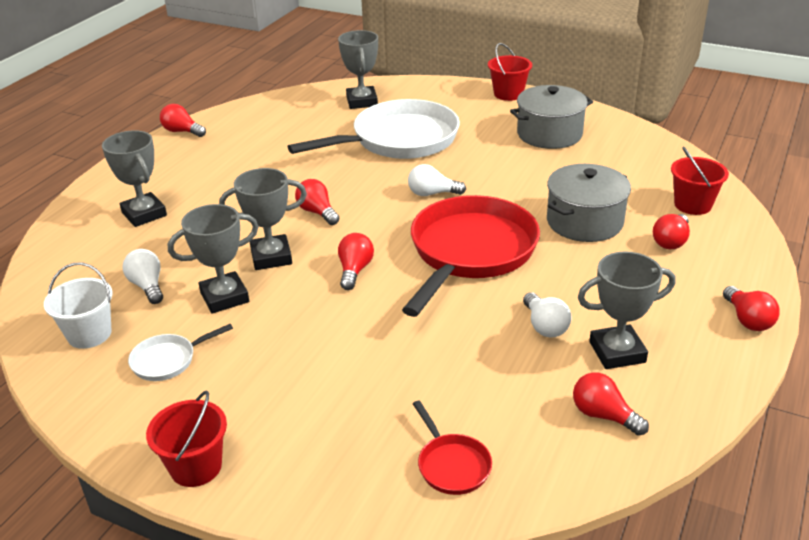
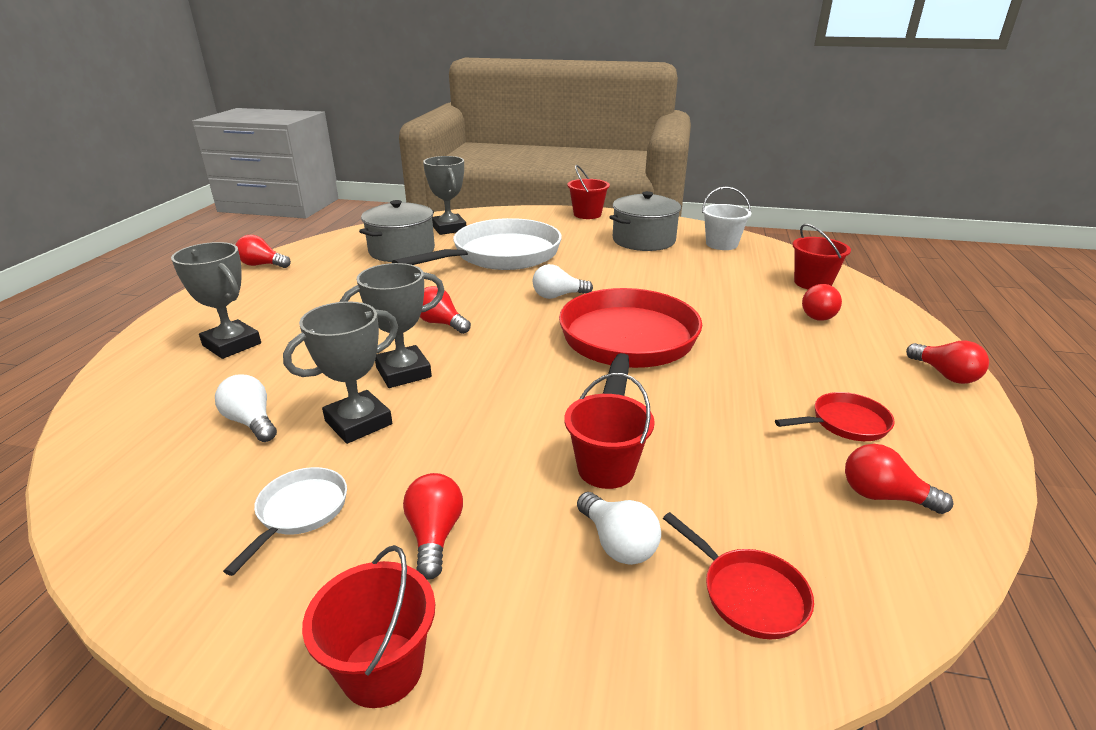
camera: 15 degrees left, 5 degrees down
white bucket [44,262,112,349] -> white bucket moved to [702,186,751,250]
white pan [128,324,233,381] -> white pan turned 150 degrees clockwise [223,467,347,576]
red light bulb [338,233,374,290] -> red light bulb moved to [403,473,463,580]
white light bulb [523,292,572,338] -> white light bulb moved to [577,492,661,565]
grey pot [547,164,631,242] -> grey pot moved to [359,200,435,262]
grey trophy [578,251,676,369] -> red pan [775,392,895,441]
none -> red bucket [565,373,655,489]

